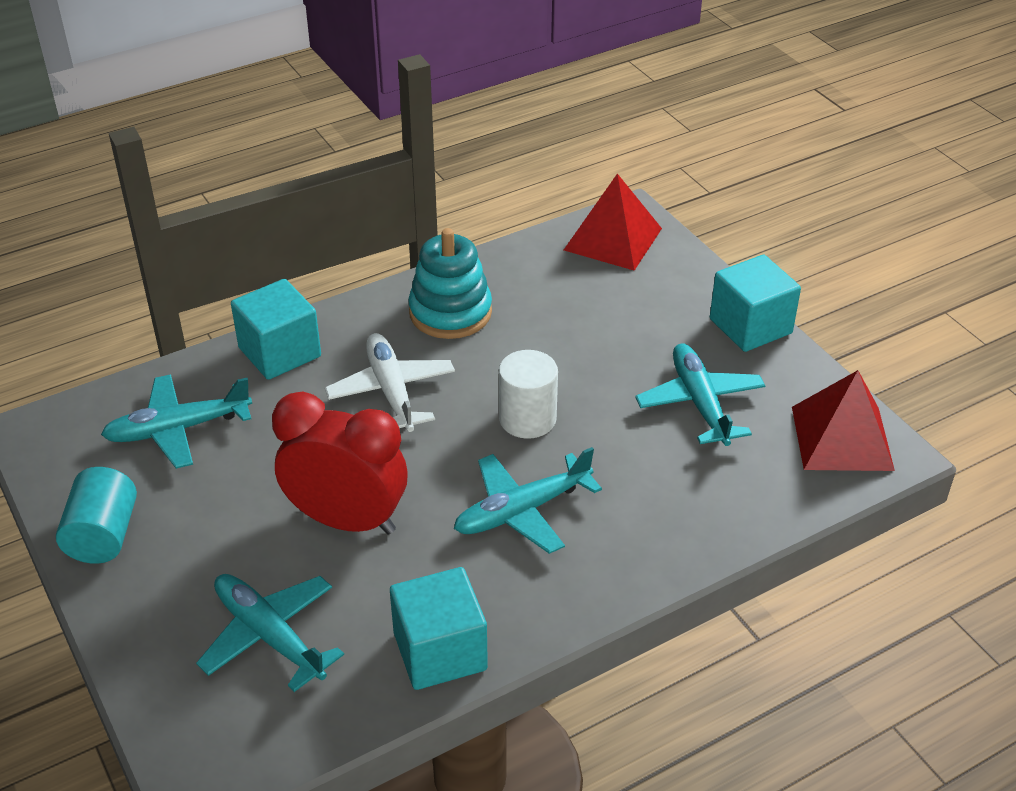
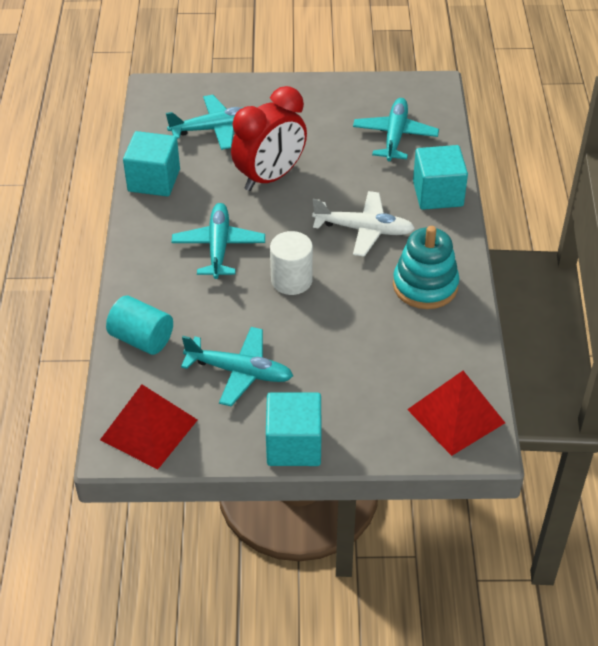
camera: 120 degrees right, 5 degrees up
turquoise cylinder [56,467,137,564] -> turquoise cylinder moved to [106,296,173,355]

